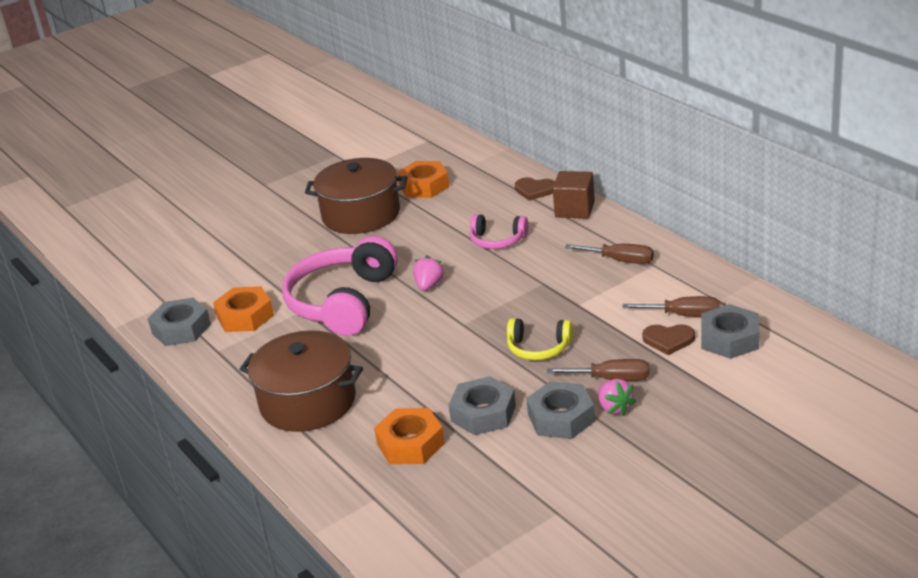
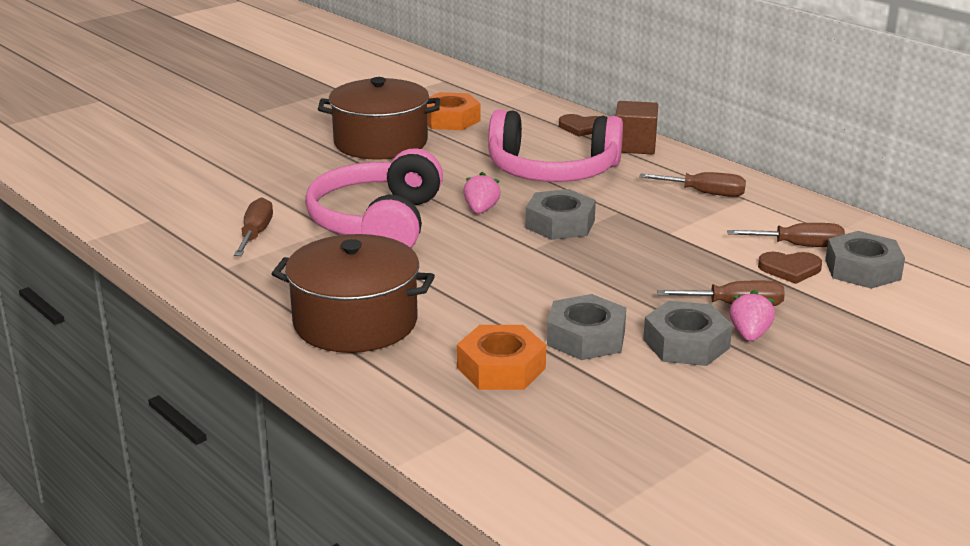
camera: 10 degrees left, 5 degrees down
grey nut [148,297,211,346] -> grey nut moved to [525,189,596,240]
orange nut [213,286,274,332] -> brown screwdriver [234,197,273,256]
pink headphones [469,214,528,249] -> pink headphones [488,109,623,182], size x1.99
yellow headphones [507,318,573,360] -> none
pink strawberry [598,379,636,416] -> pink strawberry turned 135 degrees counterclockwise [730,290,775,341]

